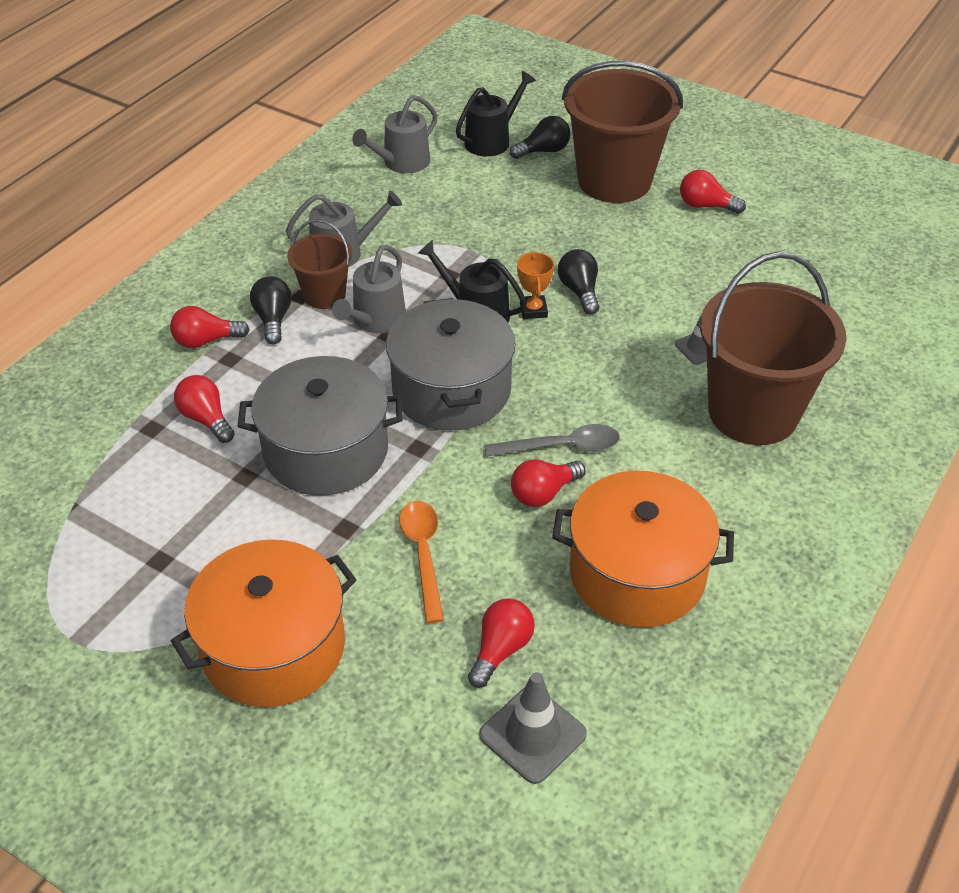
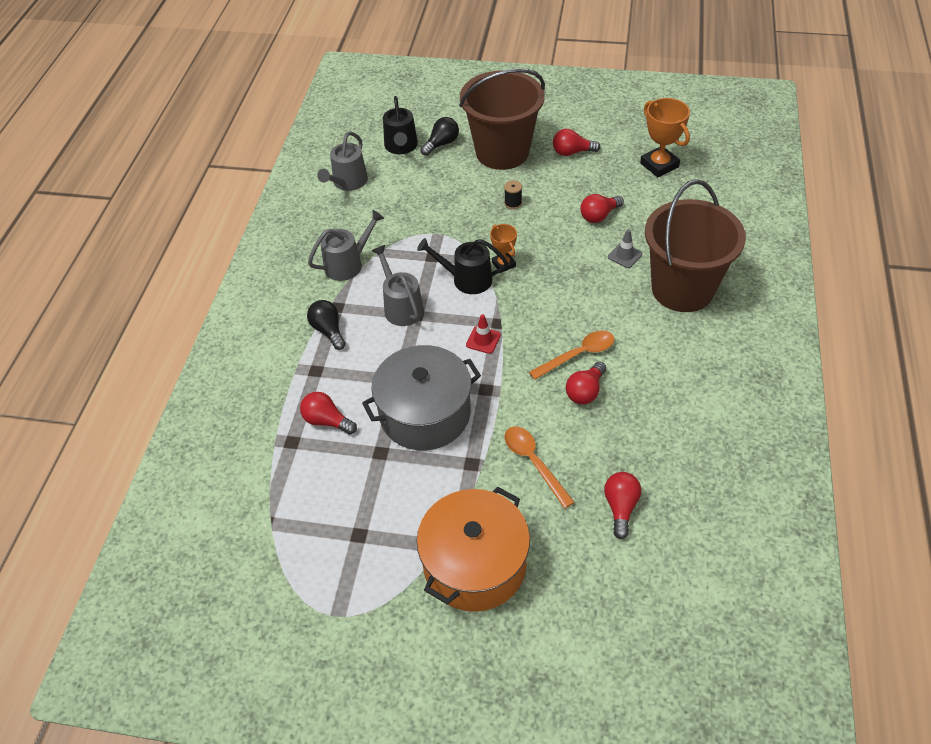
camera: 20 degrees left, 5 degrees up
red light bulb [170,306,250,348] -> red light bulb moved to [580,194,624,223]
brown bucket [287,219,352,309] -> none
grey watering can [332,245,406,333] -> grey watering can turned 150 degrees clockwise [372,245,424,326]
grey pot [386,298,516,431] -> red traffic cone [466,314,501,354]
black watering can [456,71,536,156] -> black watering can turned 150 degrees clockwise [383,96,418,154]
grey traffic cone [479,672,587,784] -> none
grey spoon [484,424,620,457] -> orange spoon [529,331,614,380]
orange pot [552,471,734,628] -> none
black light bulb [558,249,599,315] -> none
none -> black spool [504,180,522,209]
none -> orange trophy [640,98,690,177]

